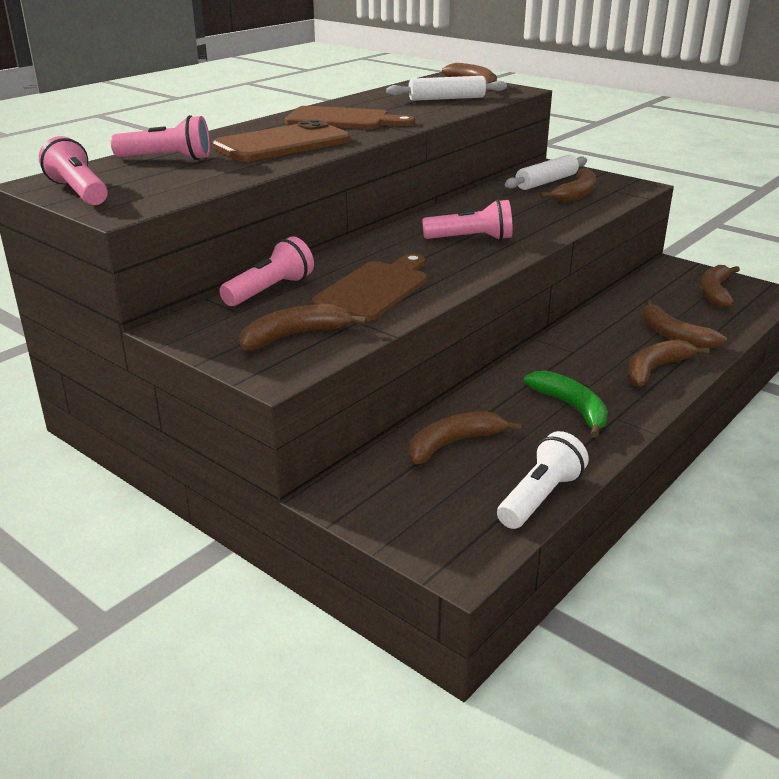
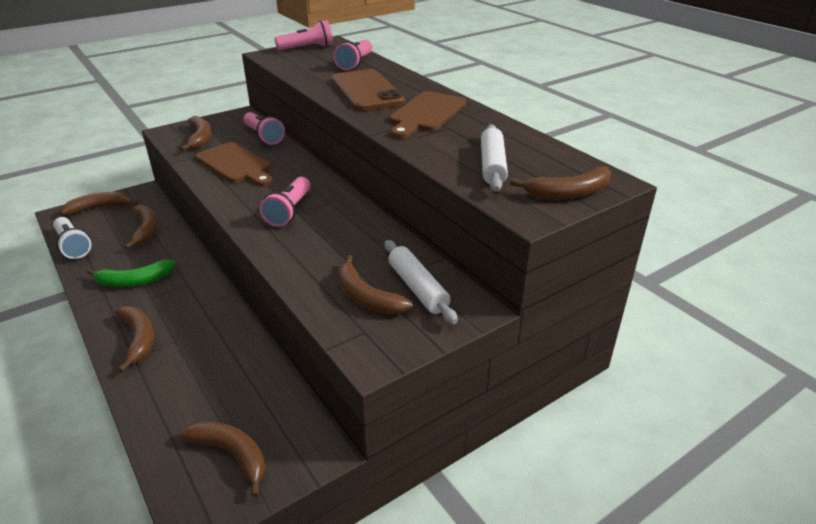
camera: 105 degrees right, 5 degrees up
brown banana [643,300,727,348] -> brown banana moved to [60,192,138,215]

